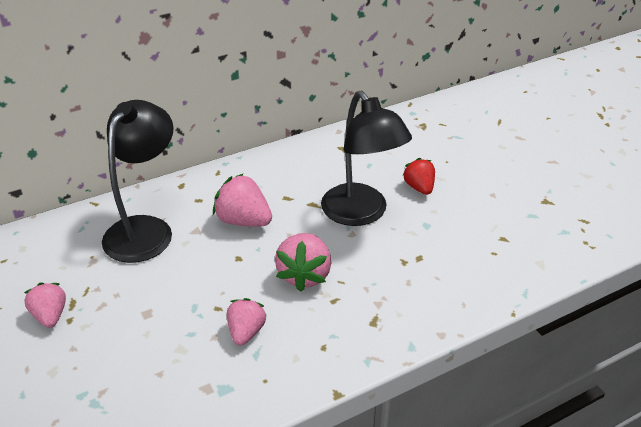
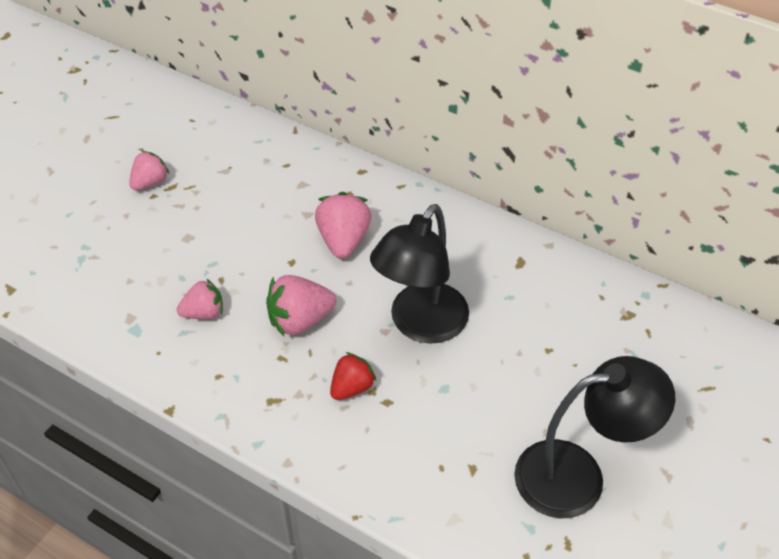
camera: 60 degrees right, 10 degrees up
black lamp [102,100,173,263] -> black lamp moved to [514,356,675,519]
red strawberry [402,158,435,195] -> red strawberry moved to [330,352,376,400]

